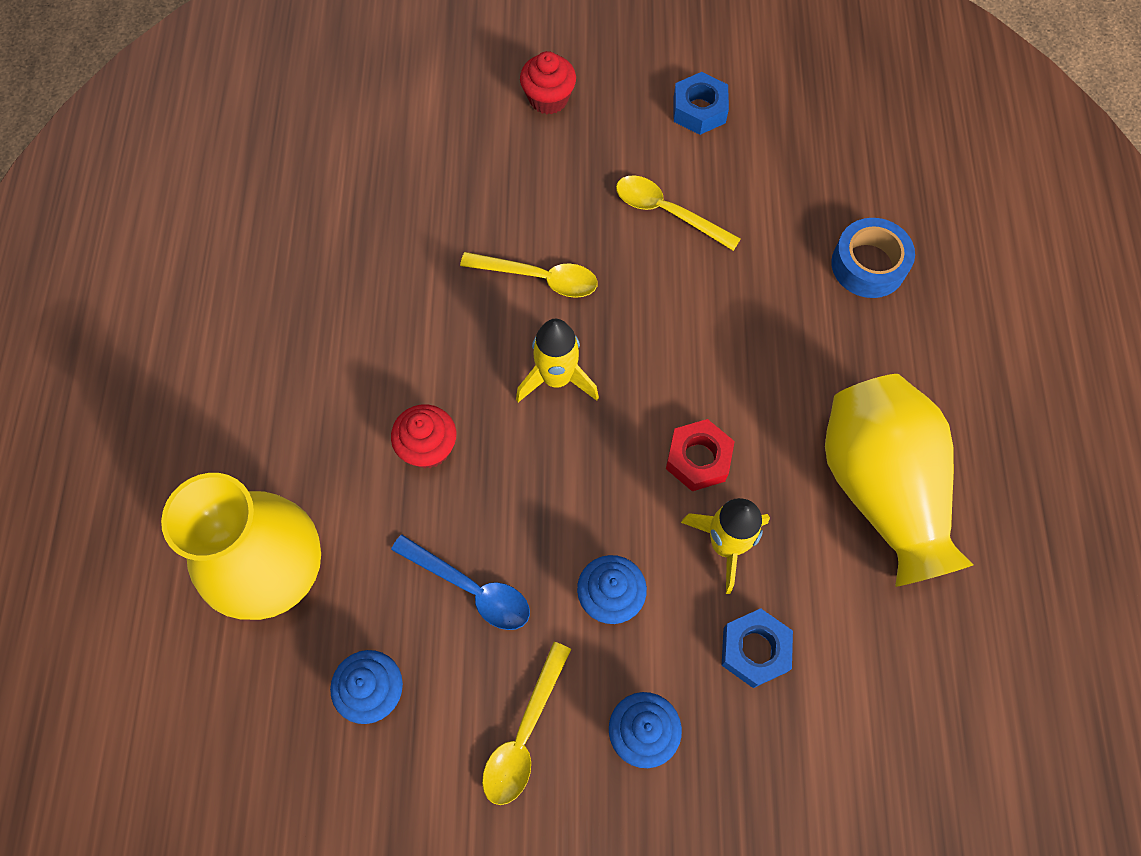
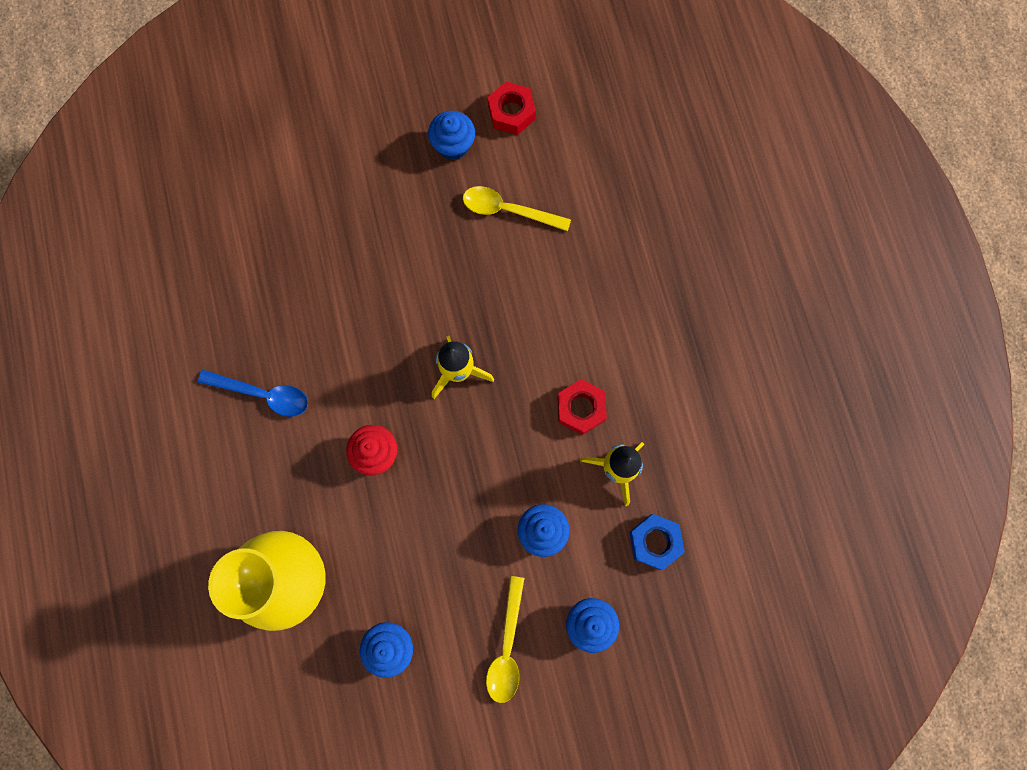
camera: 15 degrees left, 10 degrees up
blue spoon [391,535,530,630] -> blue spoon moved to [198,370,308,417]
yellow spoon [460,252,598,298] -> none
red cupcake [520,51,576,114] -> none
blue nut [673,72,729,135] -> red nut [488,82,536,135]
yellow vase [825,374,974,587] -> none
blue tape [831,218,915,298] -> none
none -> blue cupcake [428,111,475,160]

